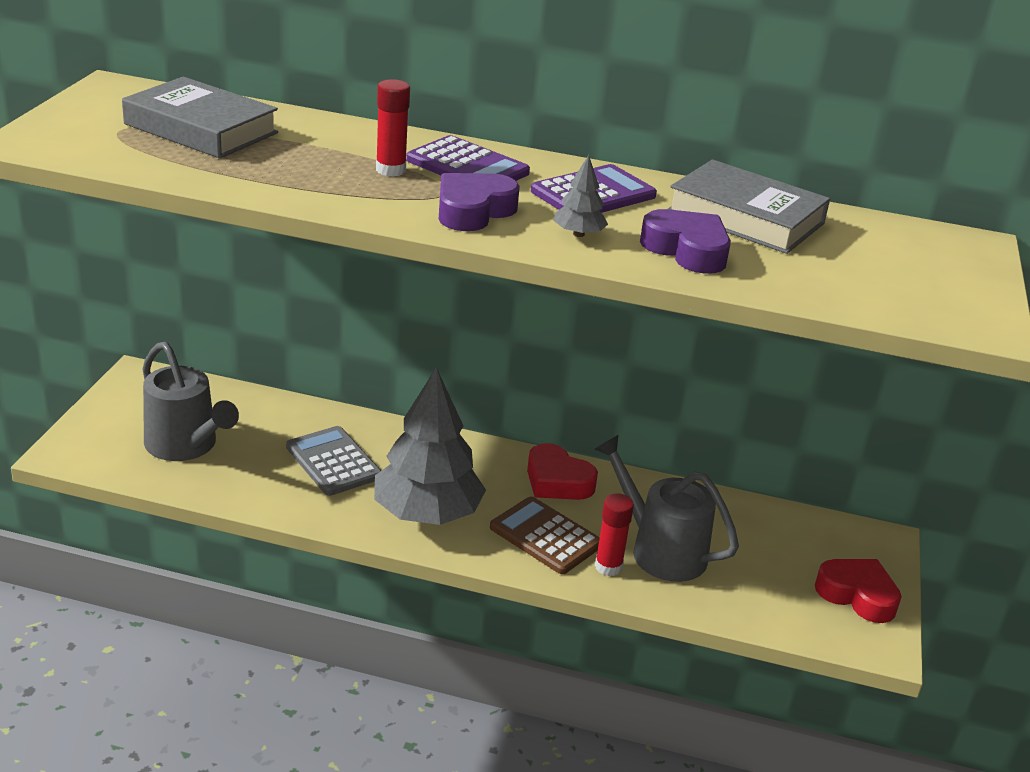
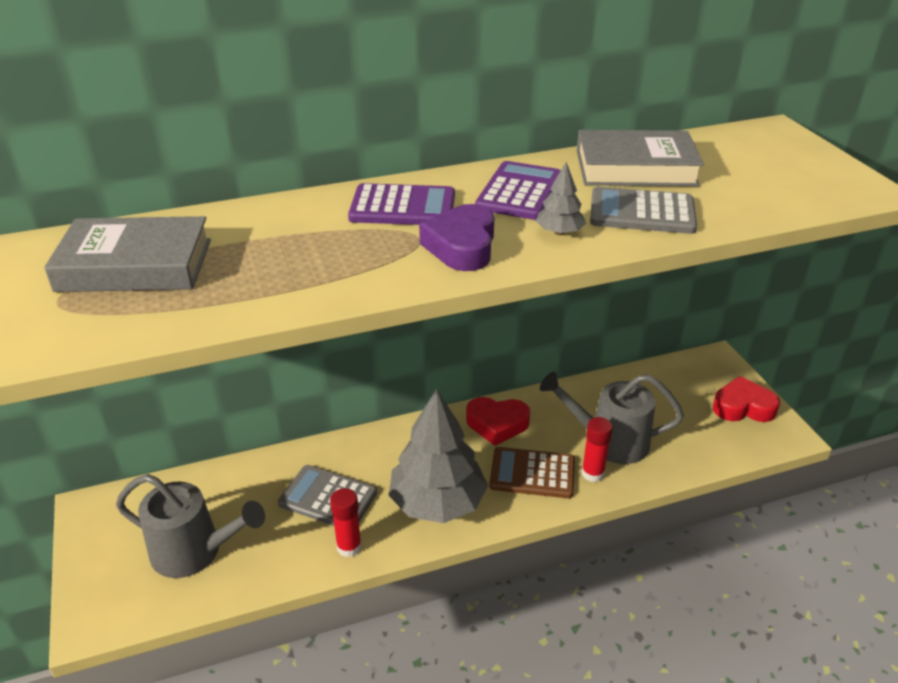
camera: 30 degrees left, 5 degrees up
red glue stick [376,79,410,177] -> red glue stick moved to [330,488,362,557]
purple heart [640,209,731,274] -> grey calculator [590,187,697,234]

